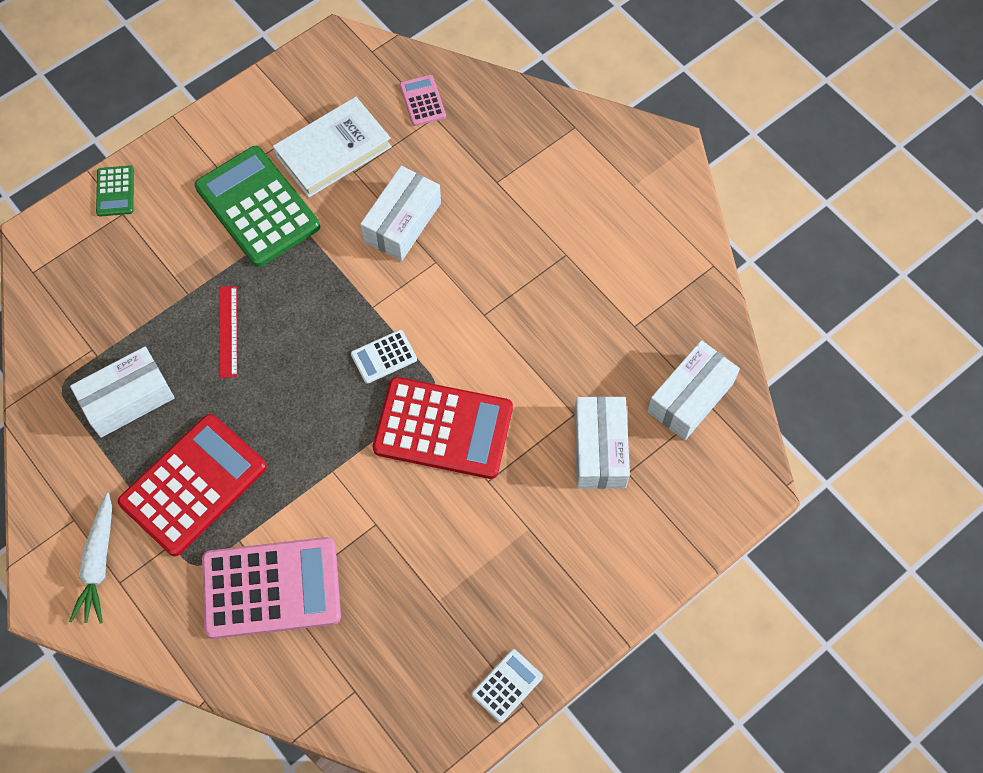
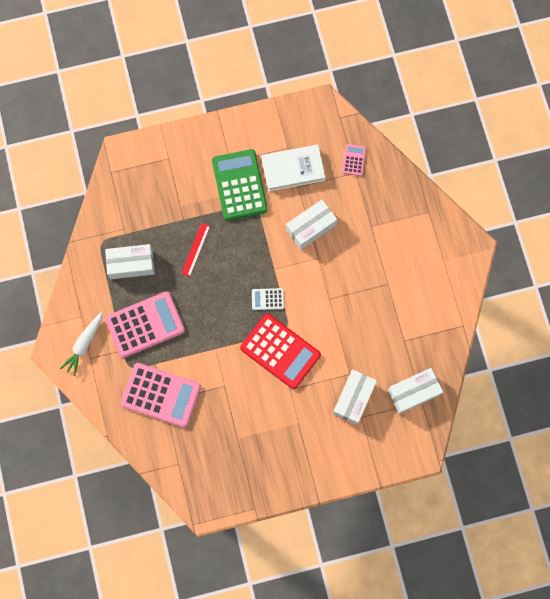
camera: 25 degrees right, 10 degrees up
green calculator [96,165,134,216] -> none
red calculator [118,414,267,556] -> pink calculator [105,291,185,358]
white calculator [471,649,543,723] -> none

